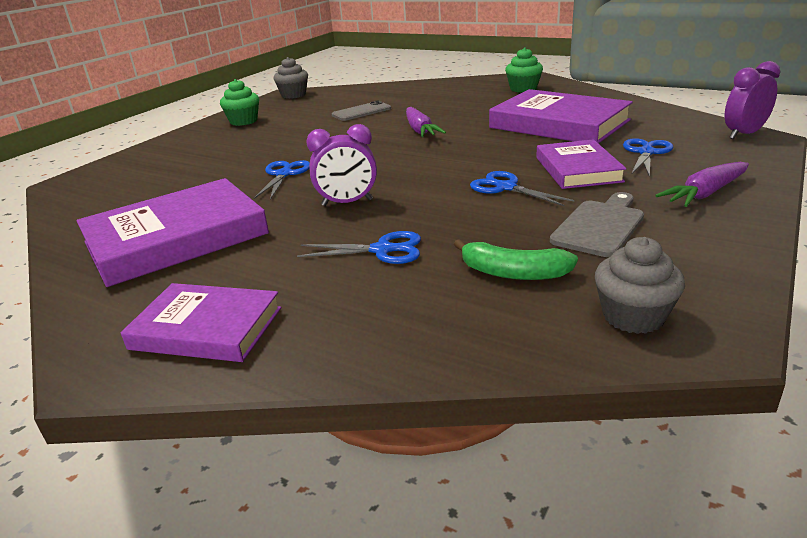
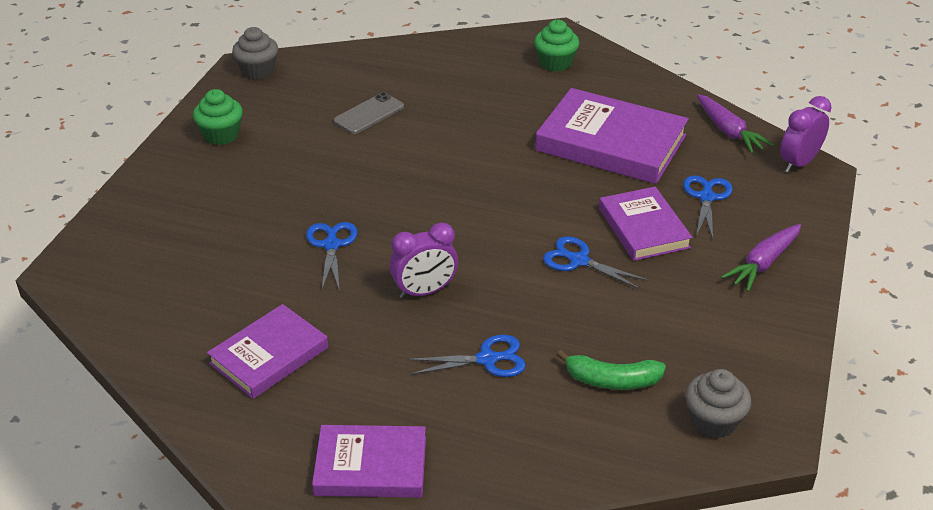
camera: 15 degrees left, 10 degrees up
purple book [76,178,269,287] -> purple book [207,304,328,399], size x0.62
purple carrot [406,107,446,137] -> purple carrot moved to [697,94,774,153]
grey cutting board [550,192,644,257] -> none

